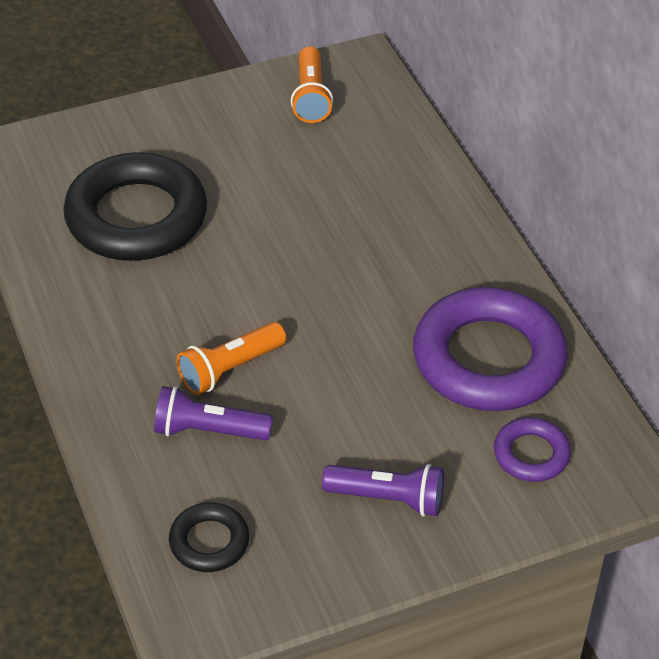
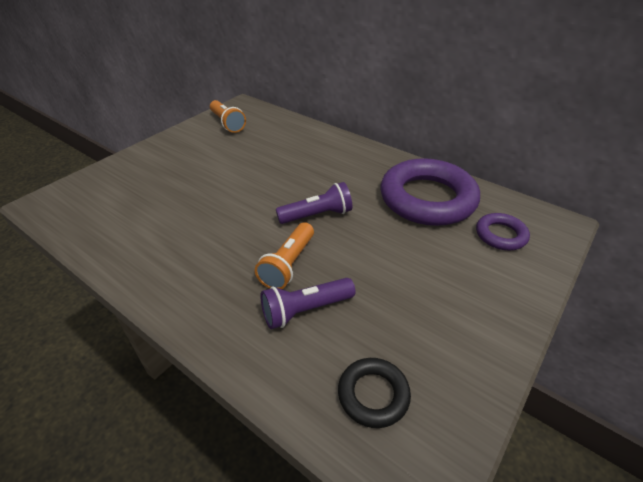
camera: 30 degrees left, 5 degrees down
black ring [63,152,207,261] -> none
purple flashlight [322,464,444,517] -> purple flashlight moved to [276,182,352,224]

